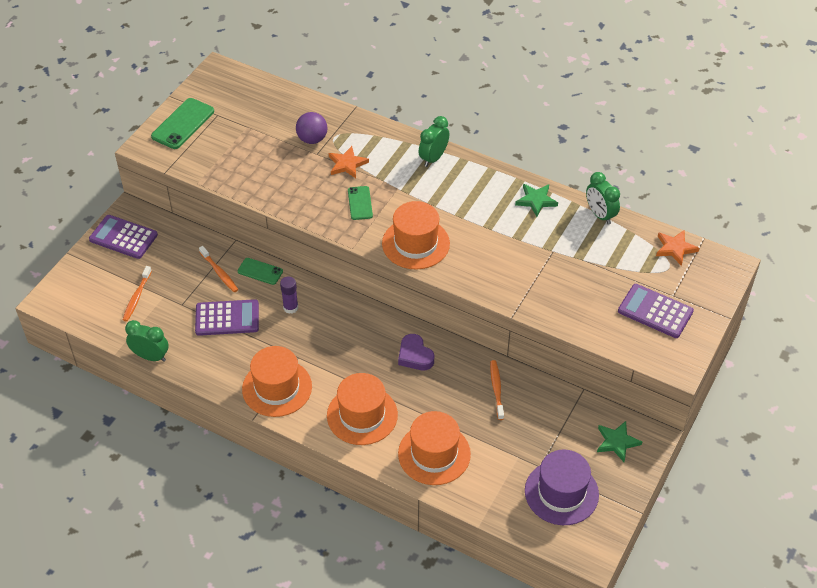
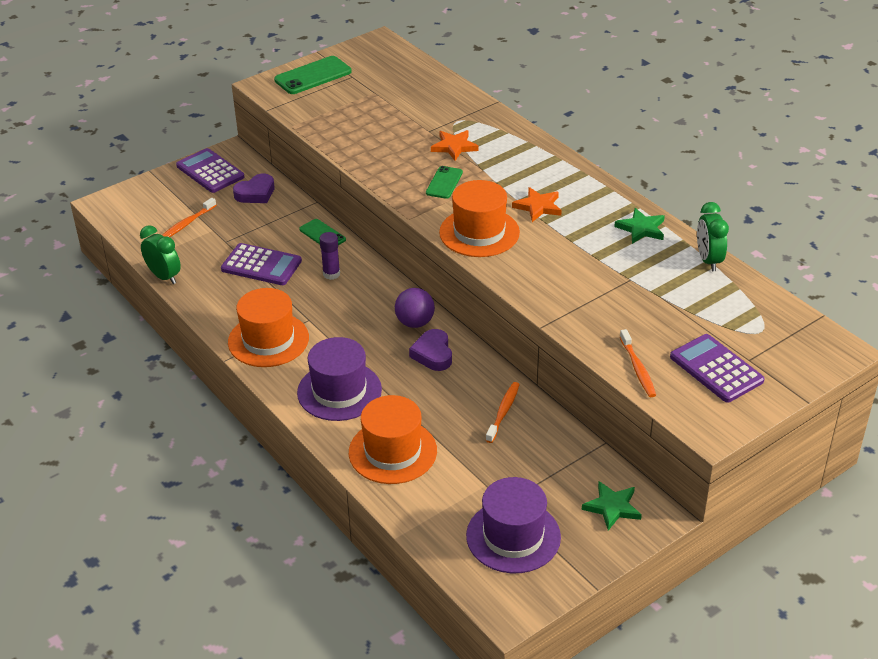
camera: 25 degrees right, 10 degrees down
orange toothbrush [199,246,238,292] -> orange toothbrush moved to [620,329,656,397]
purple ball [296,112,328,144] -> purple ball moved to [395,288,435,328]
orange hat [327,373,398,445] -> purple hat [297,337,382,421]
green clock [419,116,449,167] -> none
orange star [656,230,699,266] -> orange star moved to [512,187,562,222]
none -> purple heart [233,173,275,203]

